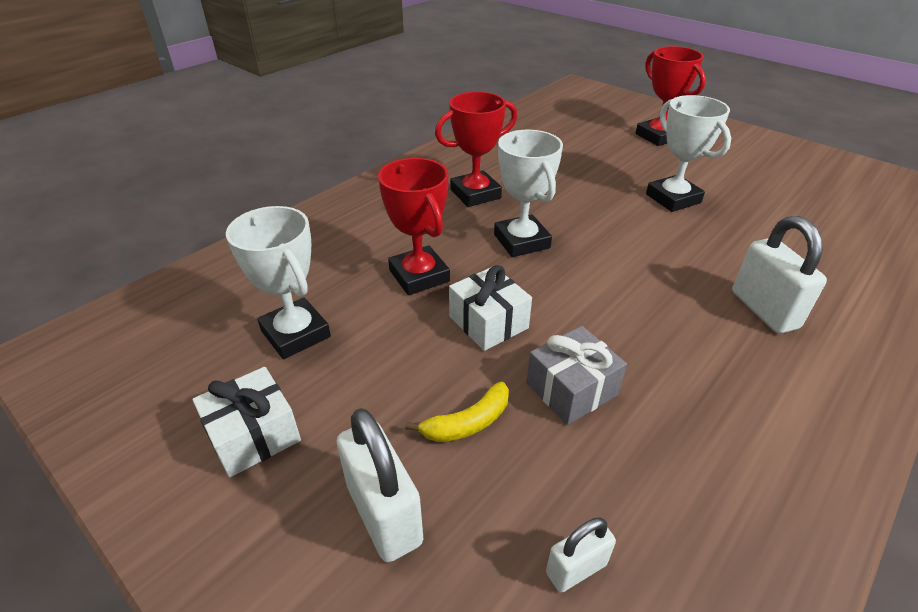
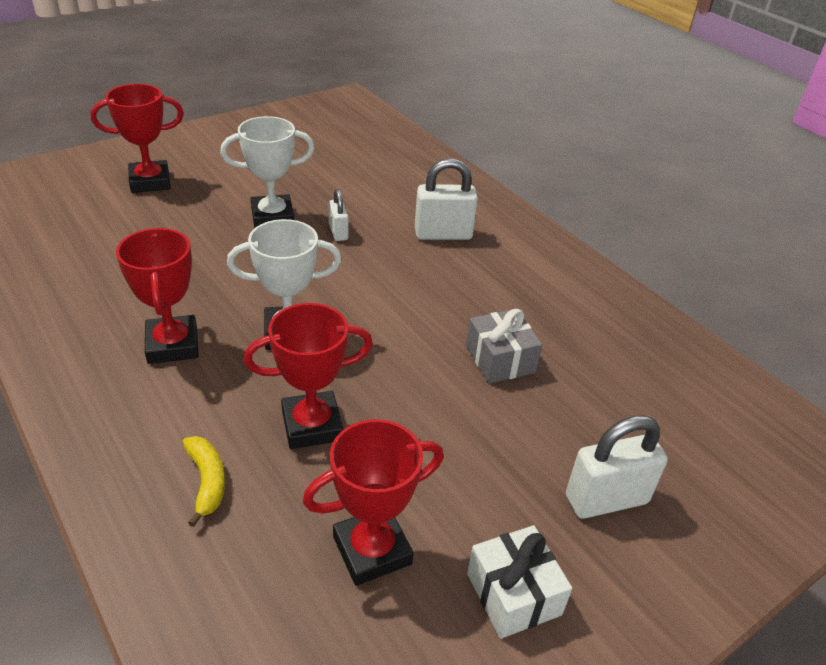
camera: 80 degrees left, 0 degrees up
white trophy [226,206,331,359] -> red trophy [303,419,444,586]
yellow banana [405,382,509,442] -> yellow banana moved to [182,436,225,527]
white gift [449,265,532,351] -> none
white padlock [546,517,616,593] -> white padlock moved to [329,189,349,241]

